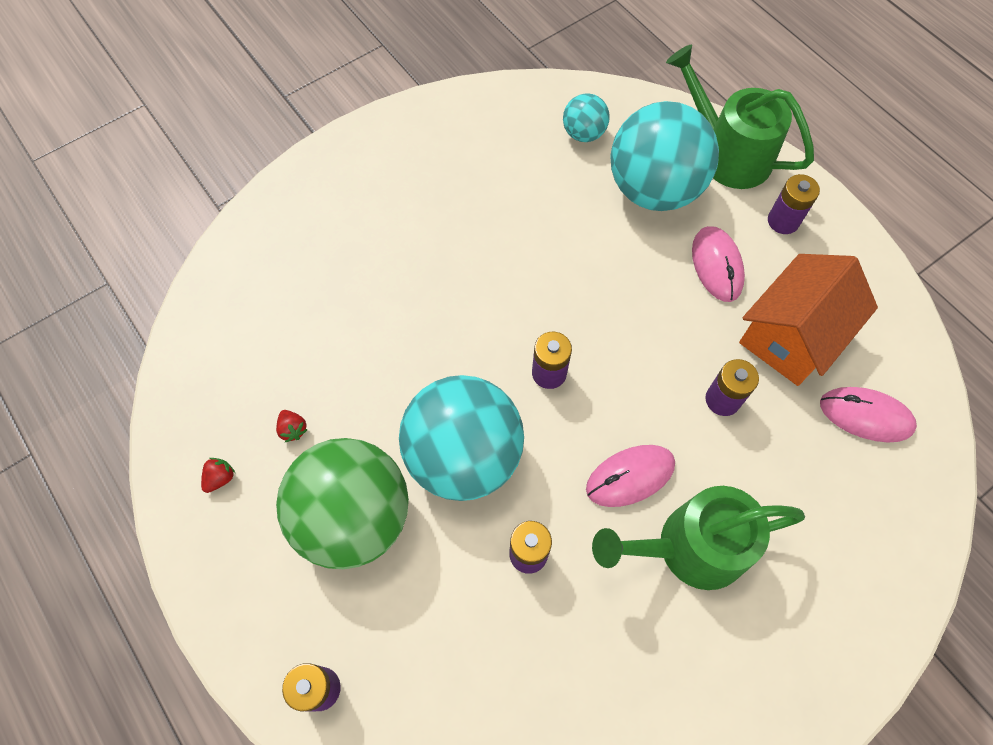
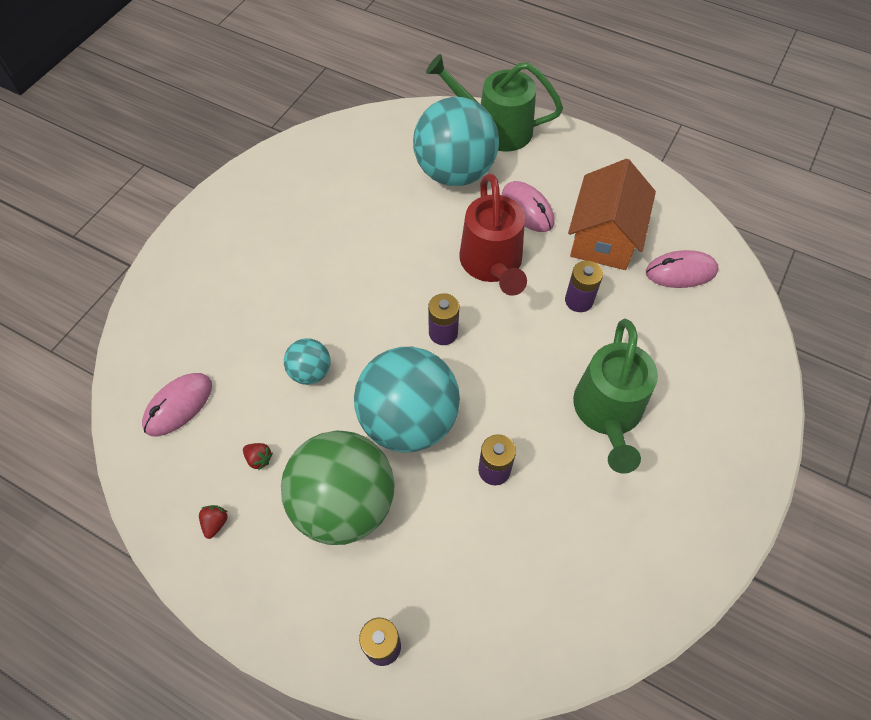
camera: 25 degrees left, 5 degrees down
turquoise ball [563,93,610,142] -> turquoise ball moved to [284,338,331,385]
pink mouse [586,445,675,507] -> pink mouse moved to [142,373,212,437]
green watering can [592,486,805,590] -> green watering can turned 45 degrees counterclockwise [573,319,658,474]
purple battery [768,174,820,234] -> none
none -> red watering can [459,174,527,296]

